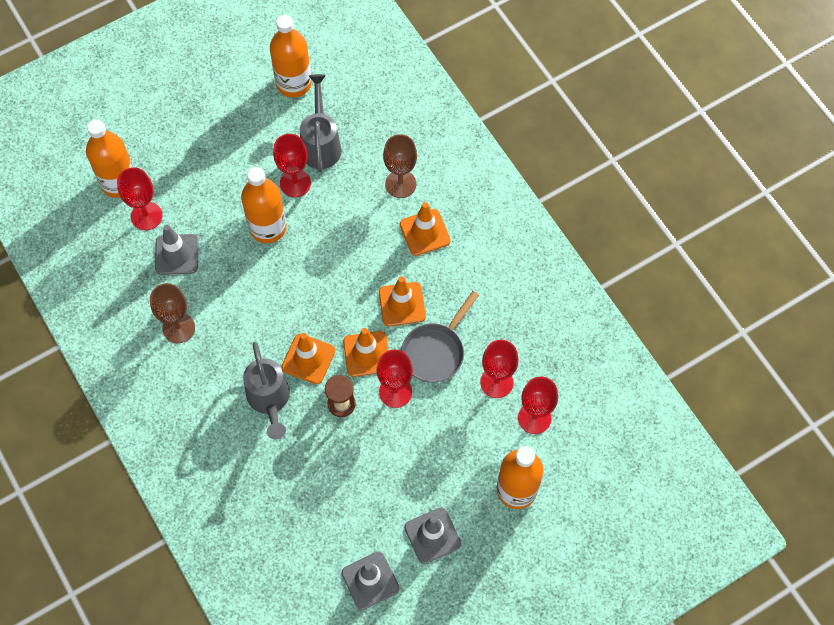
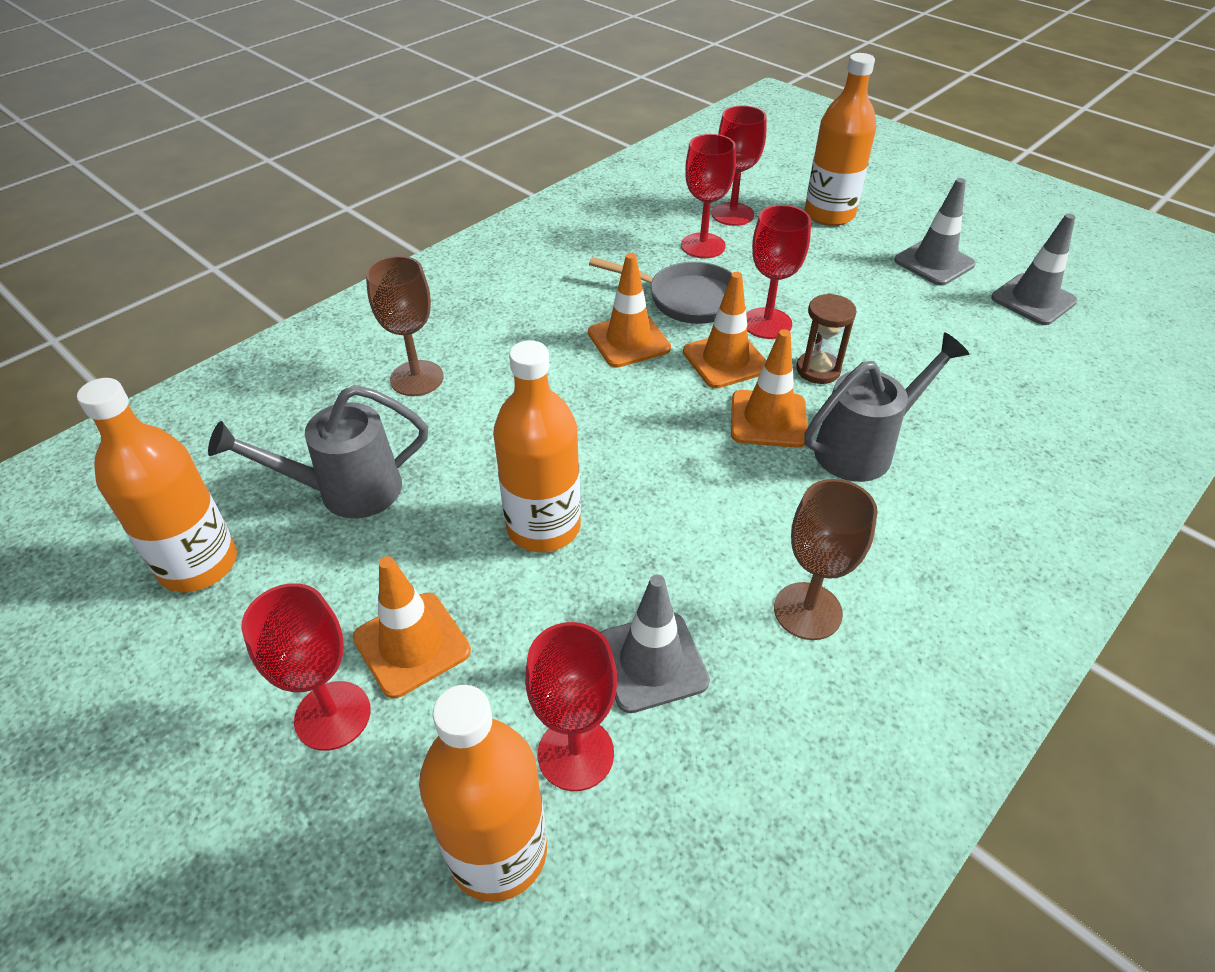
camera: 105 degrees left, 20 degrees down
red goblet [273,134,311,197] -> red goblet moved to [241,583,371,751]
orange traffic cone [400,202,451,256] -> orange traffic cone moved to [353,556,471,698]

